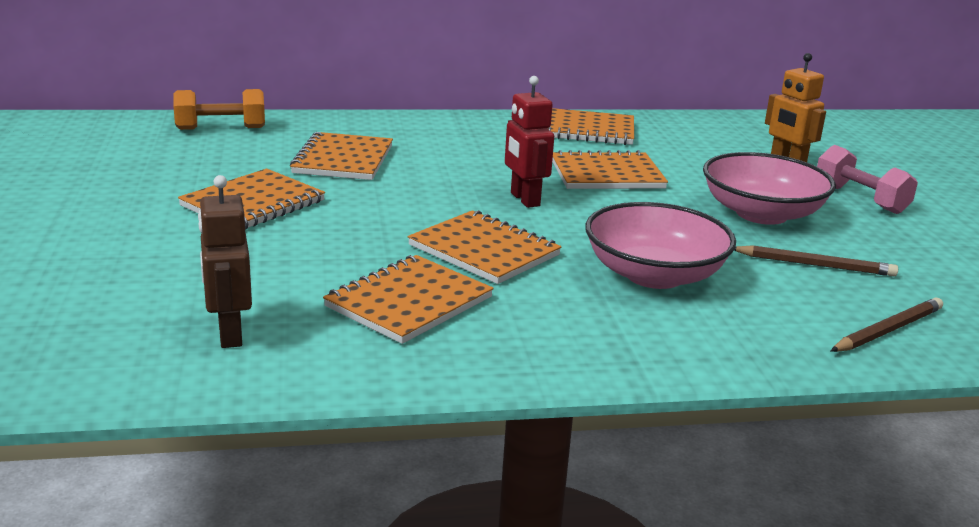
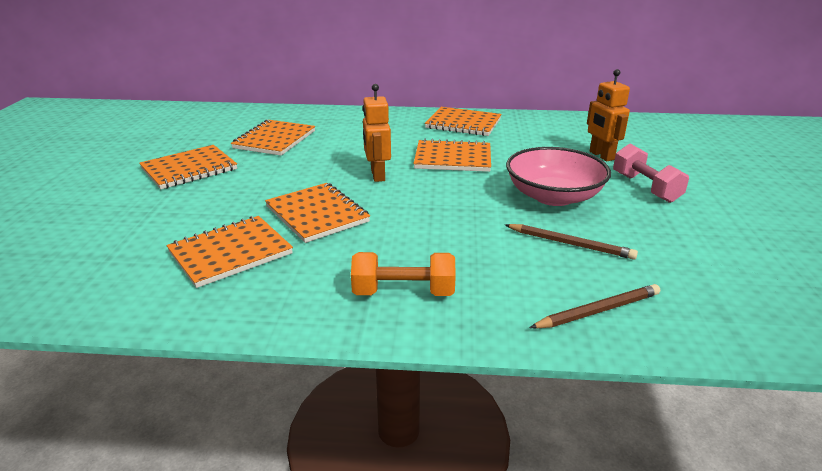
camera: 15 degrees right, 5 degrees up
orange dumbbell [173,89,265,130] -> orange dumbbell moved to [351,252,456,296]
brown robot [198,175,252,348] -> none
red robot [505,76,554,208] -> orange robot [362,84,391,182]
pink bowl [585,202,736,289] -> none

